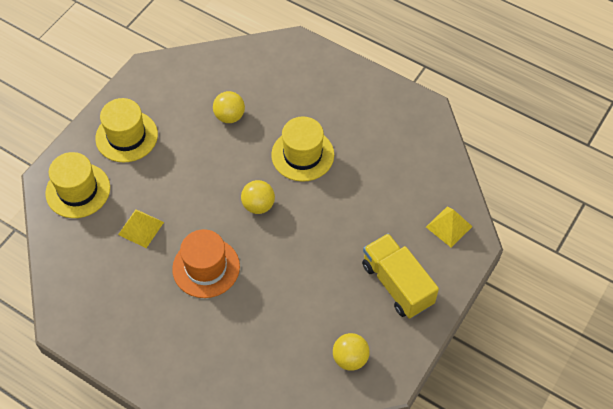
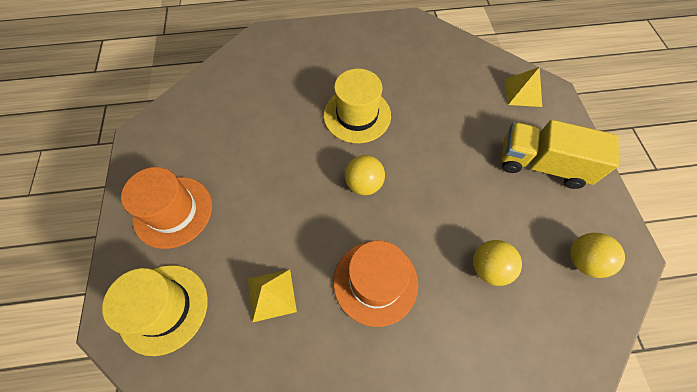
camera: 40 degrees left, 5 degrees up
yellow hat [95,98,158,163] -> orange hat [121,167,212,249]
yellow ball [213,91,245,123] -> yellow ball moved to [473,240,522,286]

